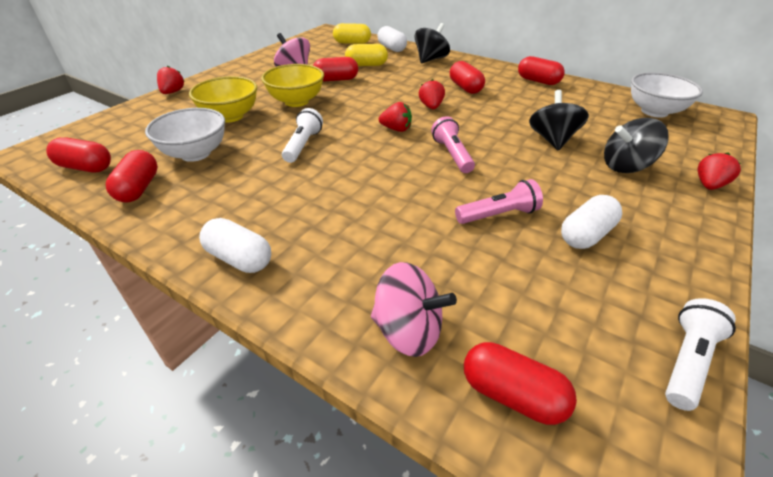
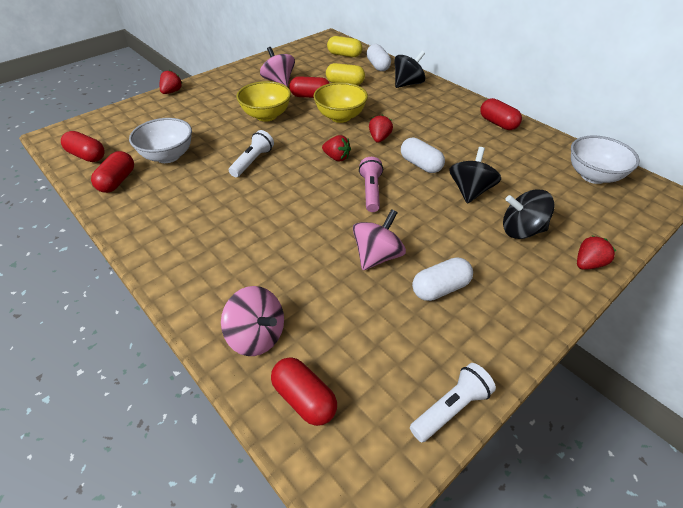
camera: 15 degrees right, 5 degrees up
yellow bowl [189,76,257,123] -> yellow bowl moved to [313,82,368,123]
white capsule [199,218,271,273] -> white capsule moved to [401,138,445,173]
red capsule [450,61,485,94] -> none
pink flashlight [455,179,543,224] -> pink spinning top [353,209,406,270]

